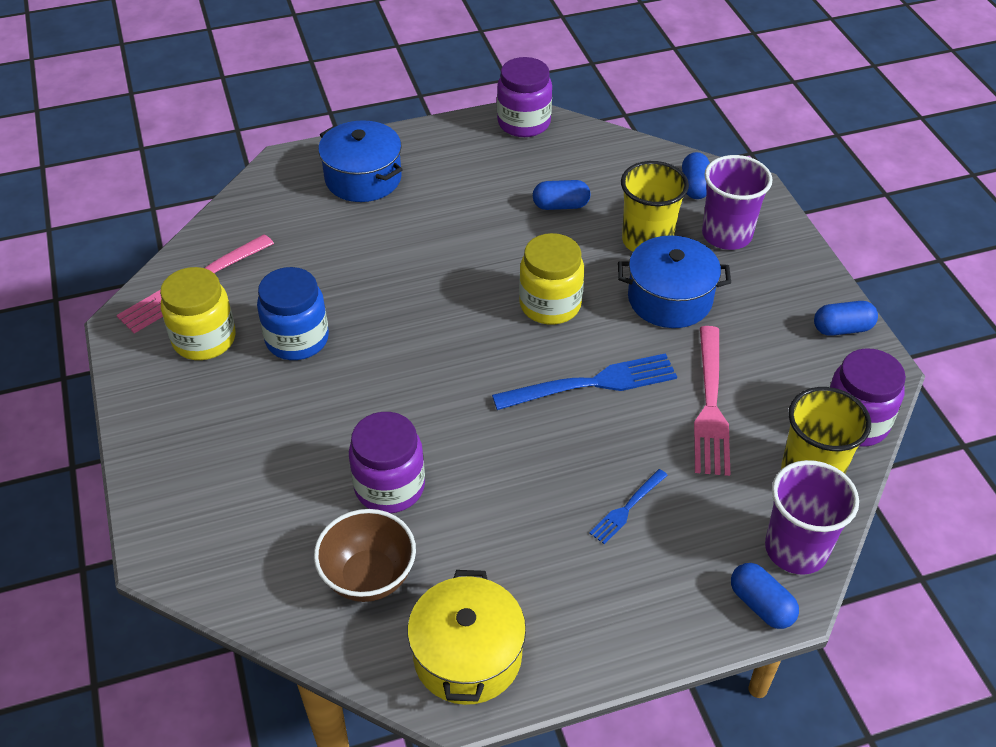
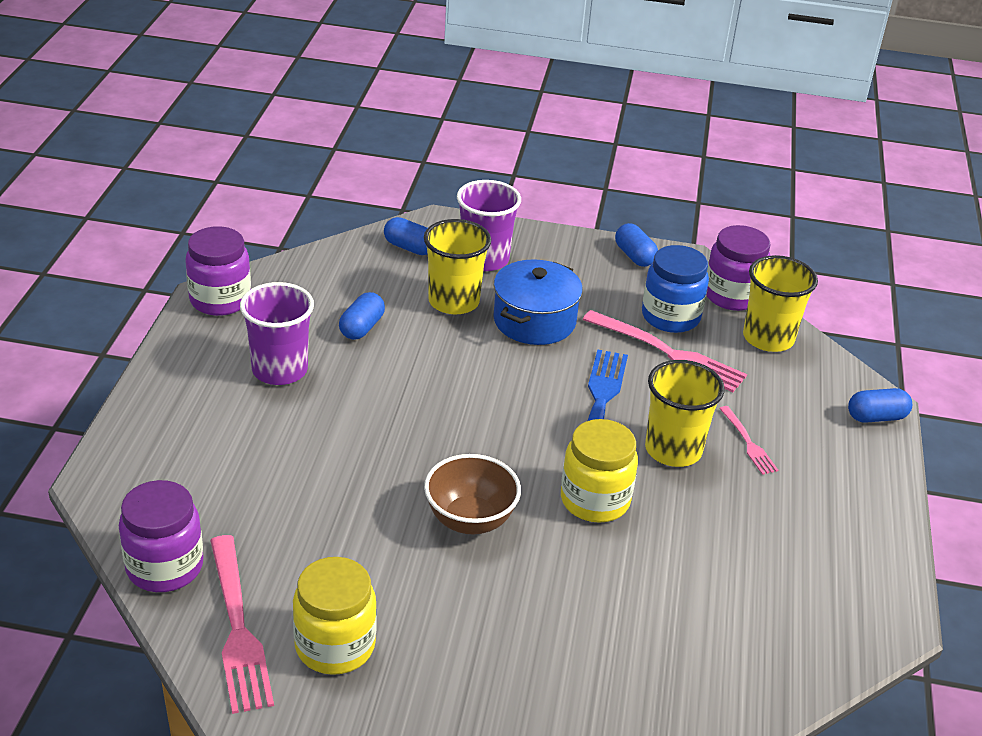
camera: 65 degrees left, 10 degrees down
blue jar [257,267,329,360] -> blue jar moved to [642,245,709,333]
brown bowl [314,509,416,602] -> brown bowl moved to [424,454,521,534]
blue pot [318,120,403,202] -> none
purple jar [349,412,425,513] -> purple jar moved to [119,480,203,592]
yellow pot [407,570,526,705] -> none
yellow jar [519,233,584,324] -> yellow jar moved to [561,419,638,523]
blue fork [589,469,668,544] -> pink fork [719,406,778,475]
purple cup [765,460,859,575] -> purple cup moved to [240,282,314,385]
blue capsule [814,301,878,336] -> blue capsule turned 45 degrees counterclockwise [615,223,658,267]
none -> yellow cup [645,360,725,467]

